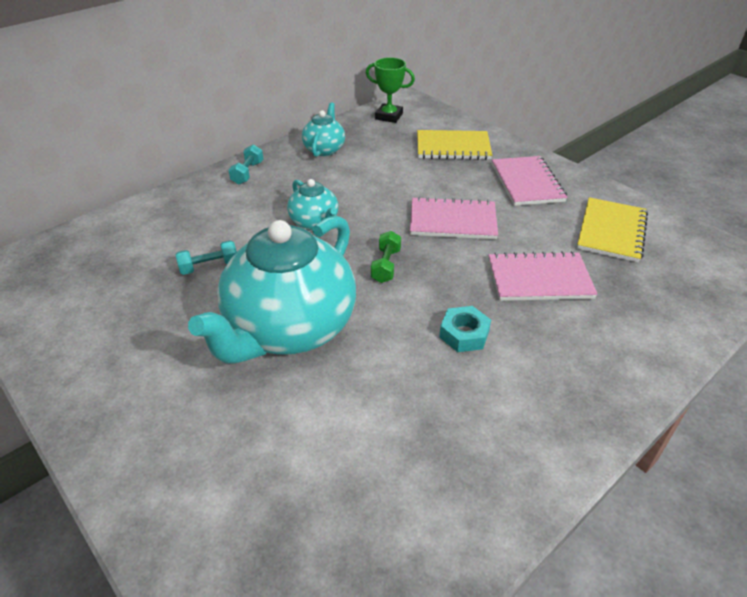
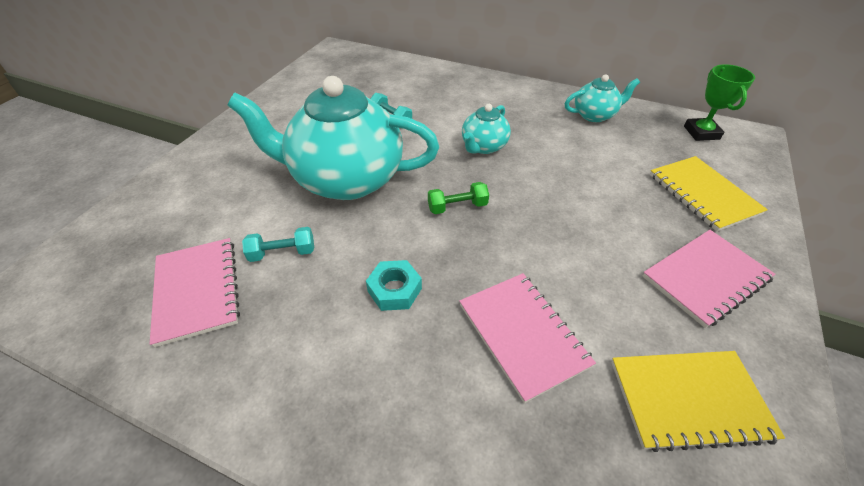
camera: 65 degrees right, 5 degrees up
turquoise dumbbell [228,145,263,185] -> turquoise dumbbell moved to [242,227,314,262]
pink notebook [410,197,498,239] -> pink notebook moved to [150,238,240,347]

